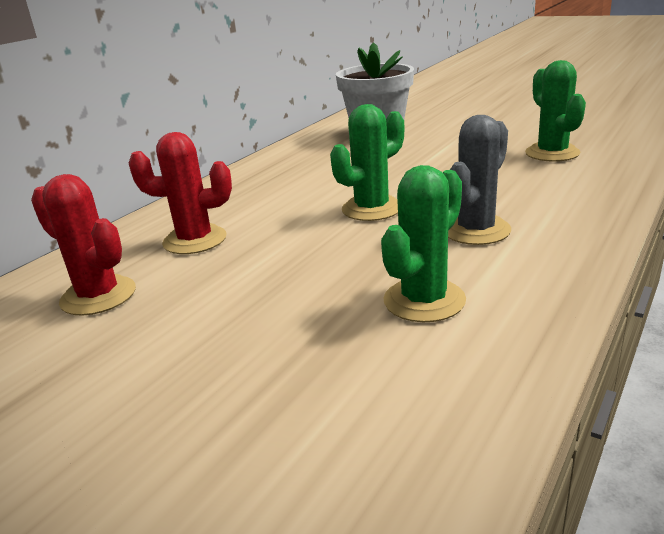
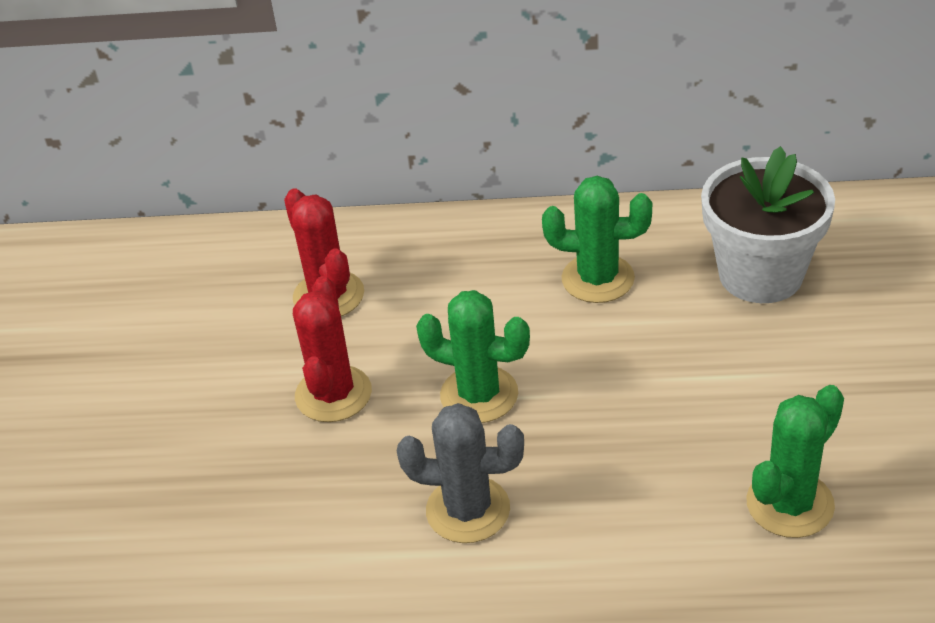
camera: 60 degrees right, 15 degrees up
red cactus [31,174,136,316] -> red cactus moved to [293,276,372,422]
green cactus [381,165,466,322] -> green cactus moved to [542,176,652,303]

